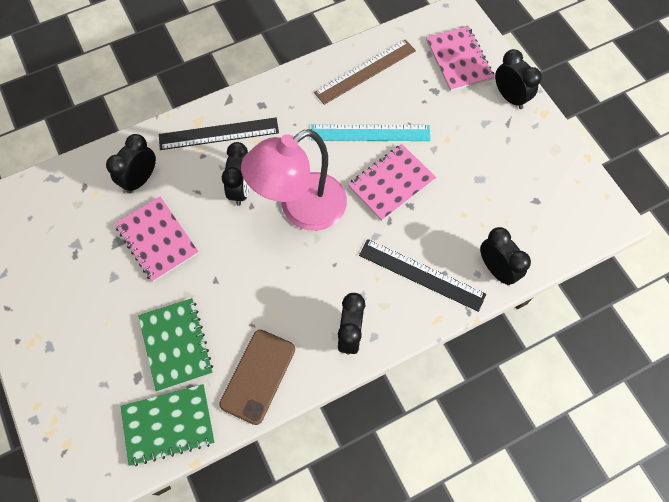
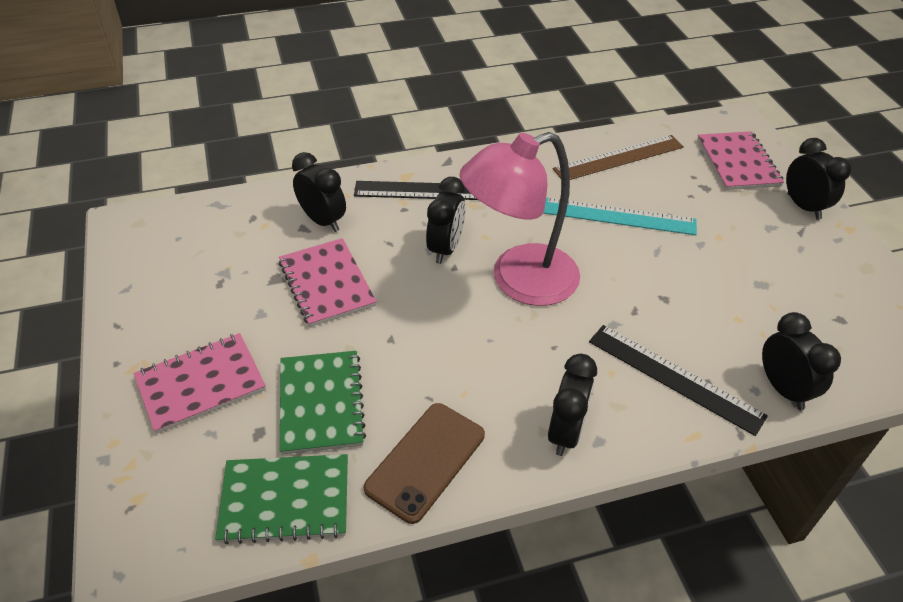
camera: 10 degrees right, 20 degrees down
black clock [106,134,156,193] -> black clock turned 90 degrees clockwise [292,152,346,232]
pink notebook [348,144,436,221] -> pink notebook moved to [133,333,266,434]

